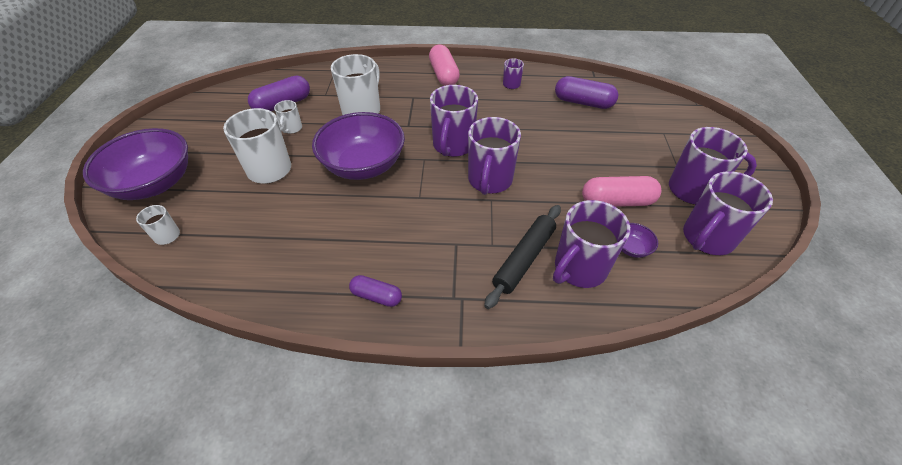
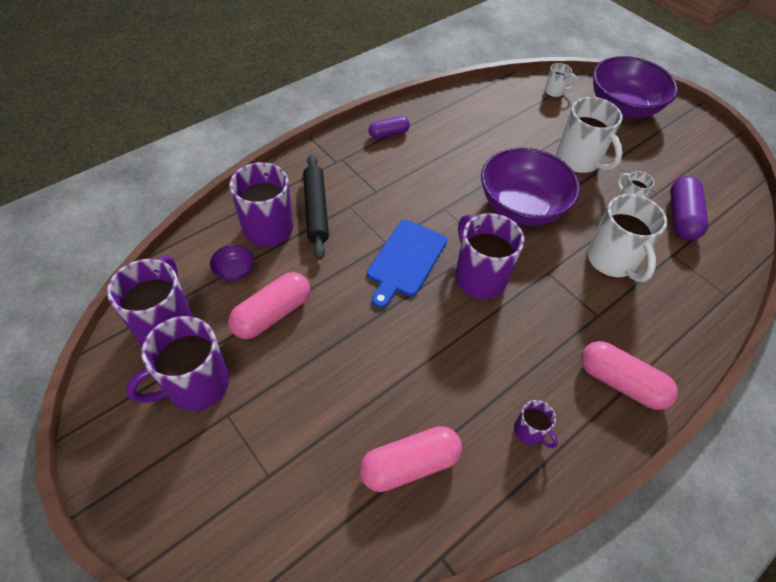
camera: 135 degrees right, 5 degrees up
purple mug [468,117,521,195] -> blue cutting board [367,220,447,308]
purple capsule [555,76,618,109] -> pink capsule [360,426,462,492]

